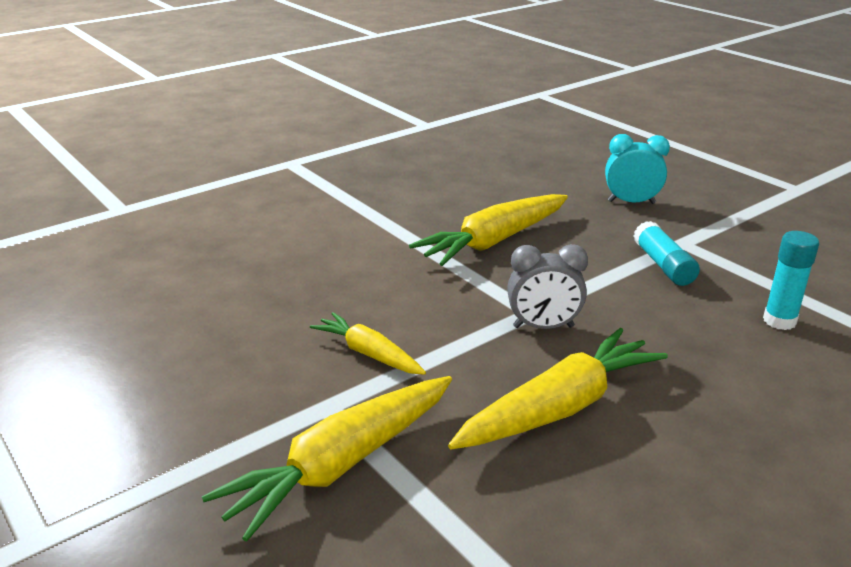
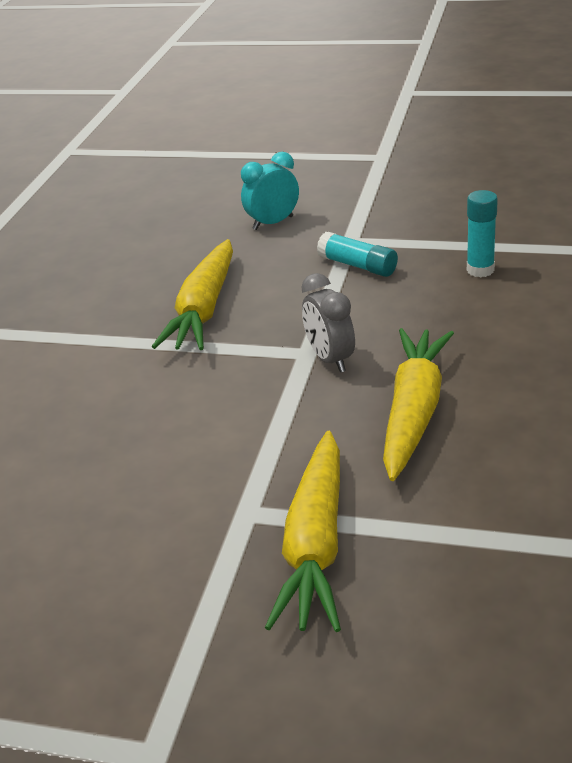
camera: 35 degrees left, 5 degrees up
yellow carrot [310,312,426,375] -> none
grey clock [507,244,588,329] -> grey clock turned 105 degrees clockwise [301,273,355,372]

